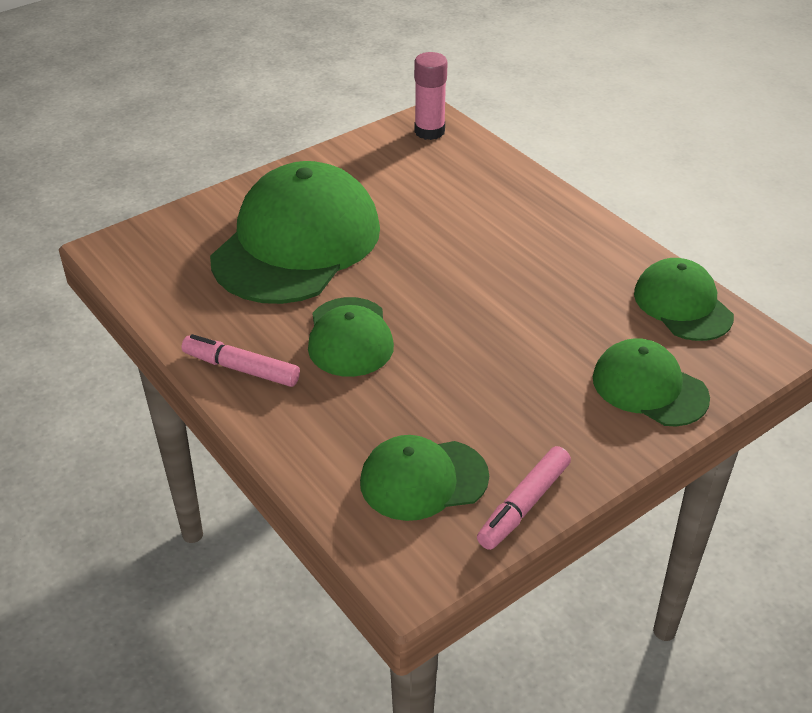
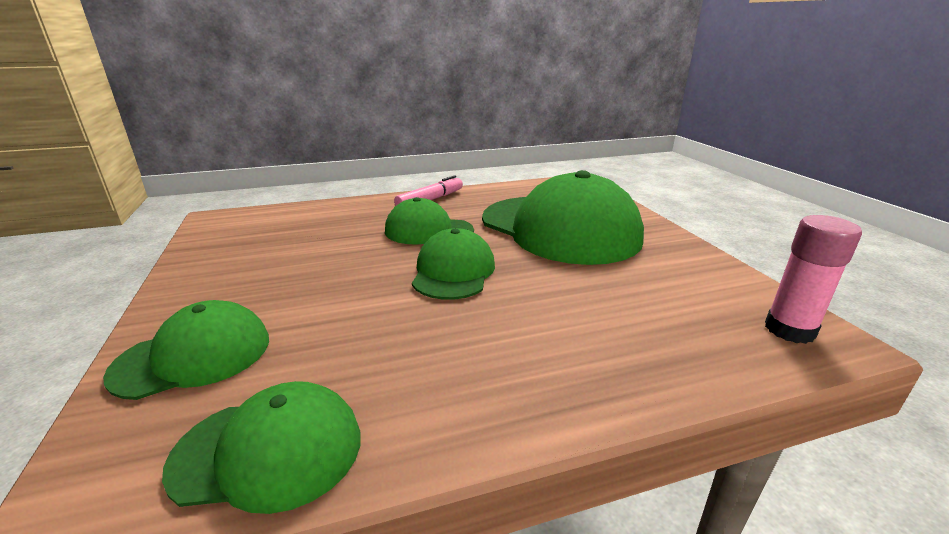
camera: 110 degrees right, 15 degrees down
green cap [360,435,489,521] -> green cap moved to [412,228,495,300]
pink marker [477,446,571,550] -> none

